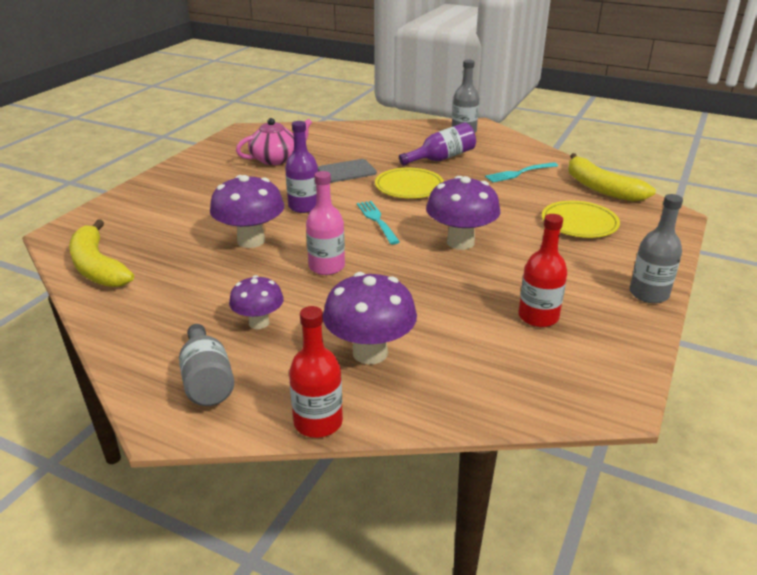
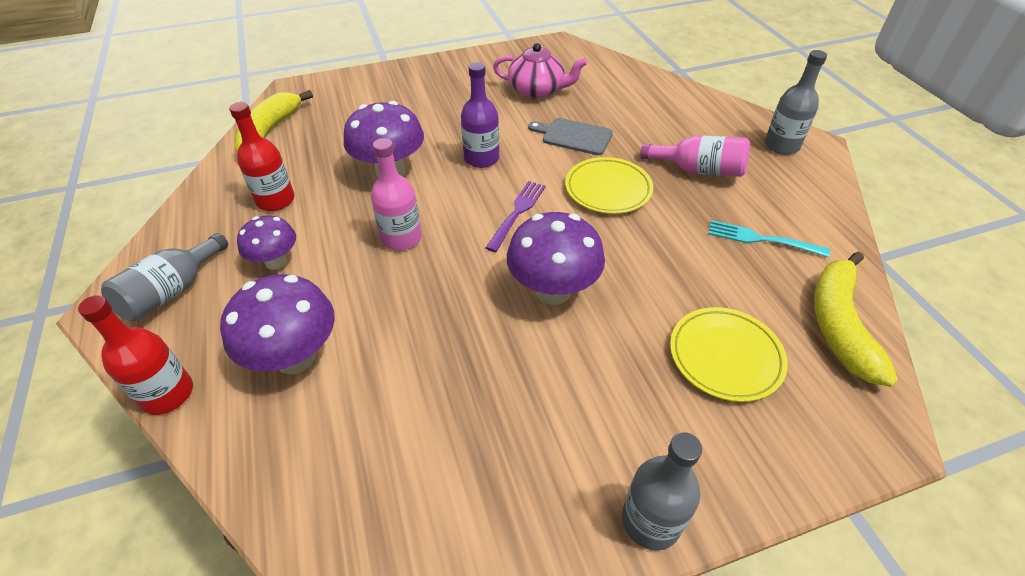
camera: 45 degrees right, 15 degrees up
turquoise fork [357,201,400,244] -> purple fork [486,181,546,252]
purple bottle [399,122,476,166] -> pink bottle [640,135,750,177]
red bottle [518,214,567,327] -> red bottle moved to [229,102,295,211]

